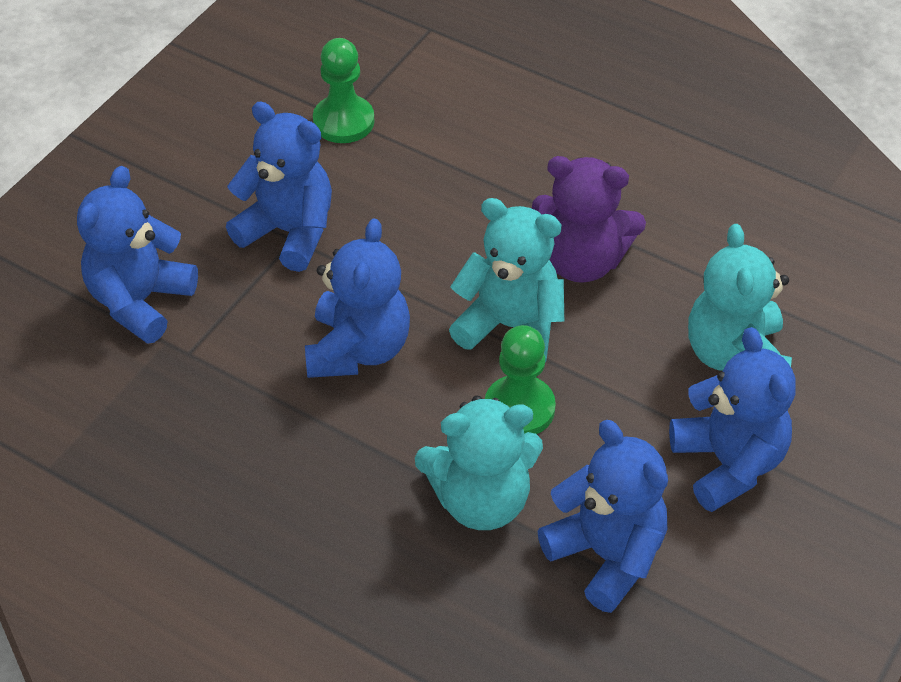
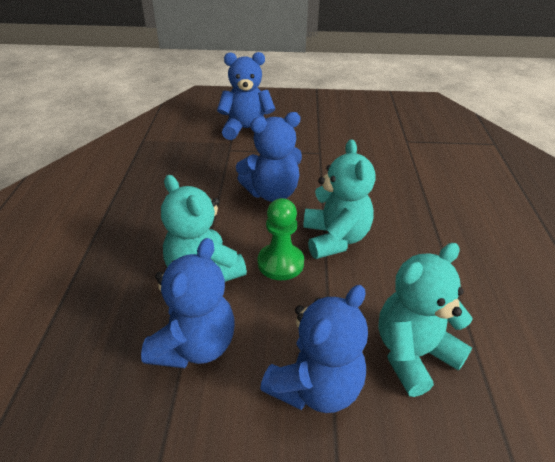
camera: 60 degrees right, 10 degrees down
blue teddy bear [226,102,332,272] -> none
green pawn [313,38,374,143] -> none
purple teddy bear [532,156,646,283] -> none

